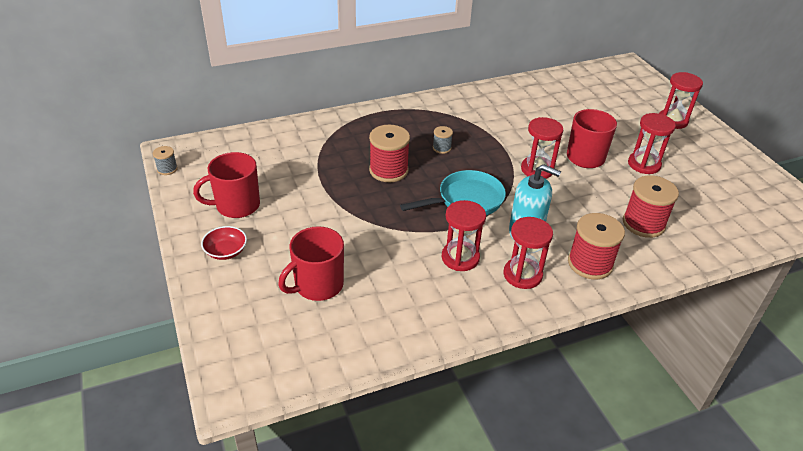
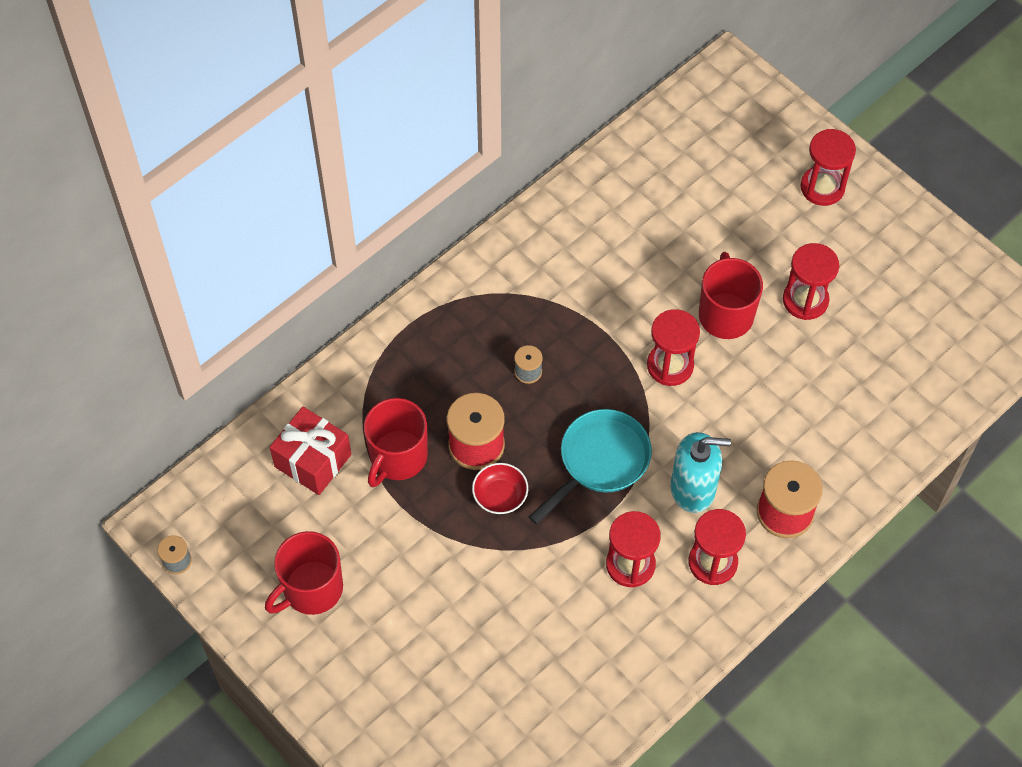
camera: 20 degrees left, 20 degrees up
red bowl [201,226,247,260] -> red bowl moved to [472,463,528,514]
red mug [278,226,344,301] -> red mug moved to [364,398,428,487]
red spool [623,175,679,238] -> none
none -> red gift [270,407,352,495]

